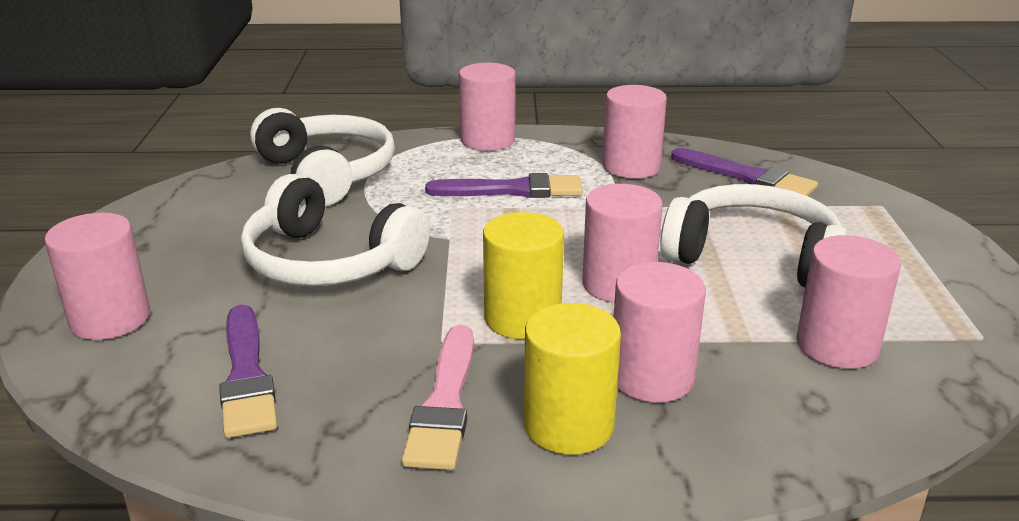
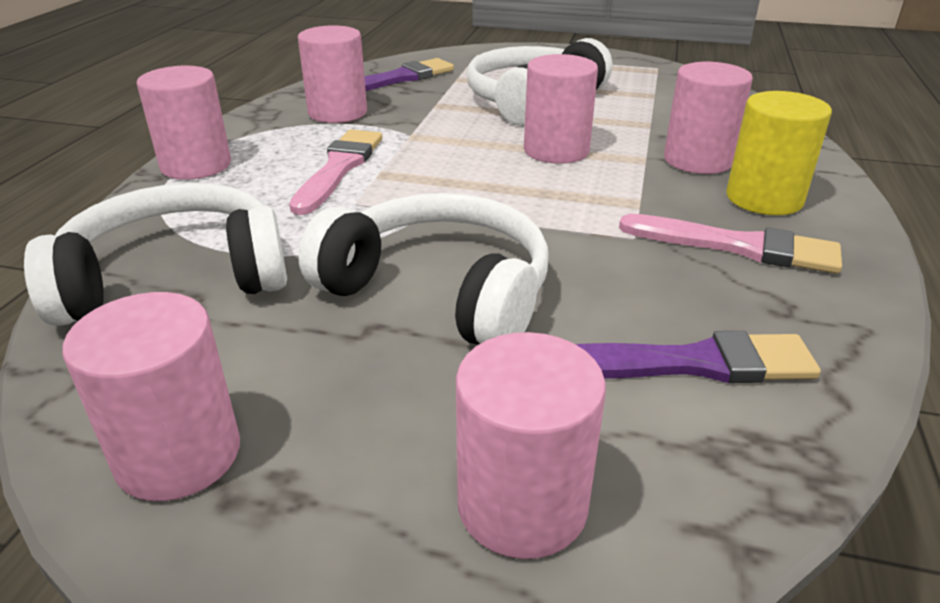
camera: 75 degrees left, 5 degrees up
white headphones [241,174,430,287] -> white headphones turned 105 degrees counterclockwise [298,193,549,344]
purple brush [425,173,583,198] -> pink brush [289,130,382,215]
yellow cylinder [483,212,564,339] -> none
pink cylinder [797,235,901,369] -> pink cylinder moved to [62,292,240,501]

